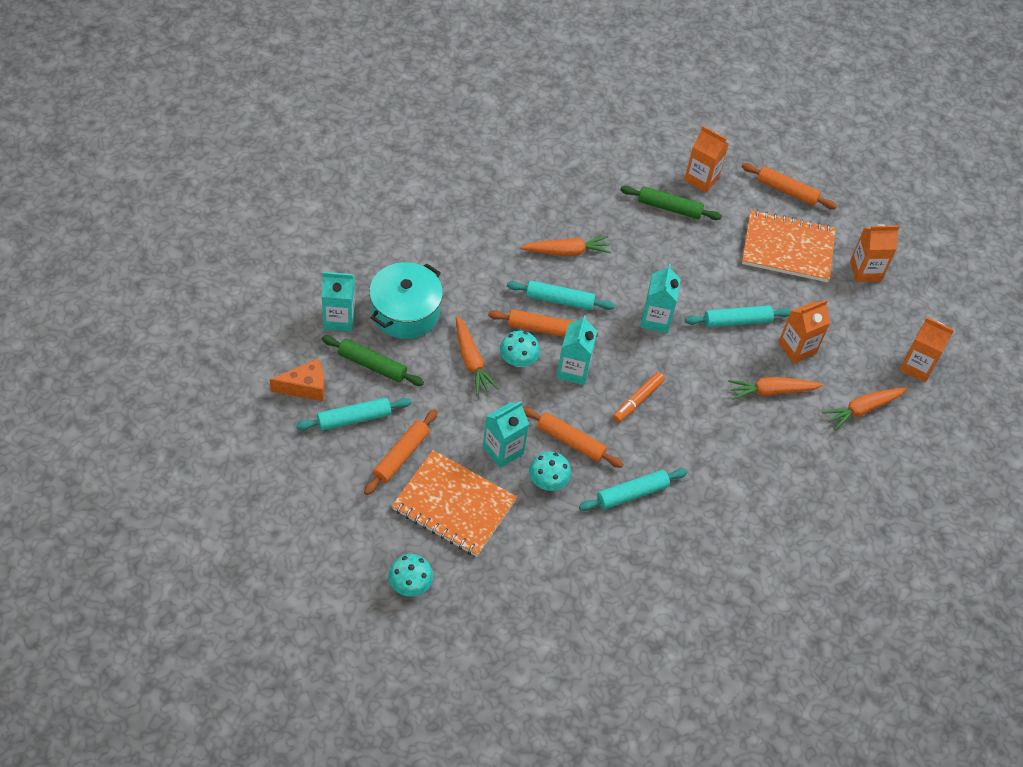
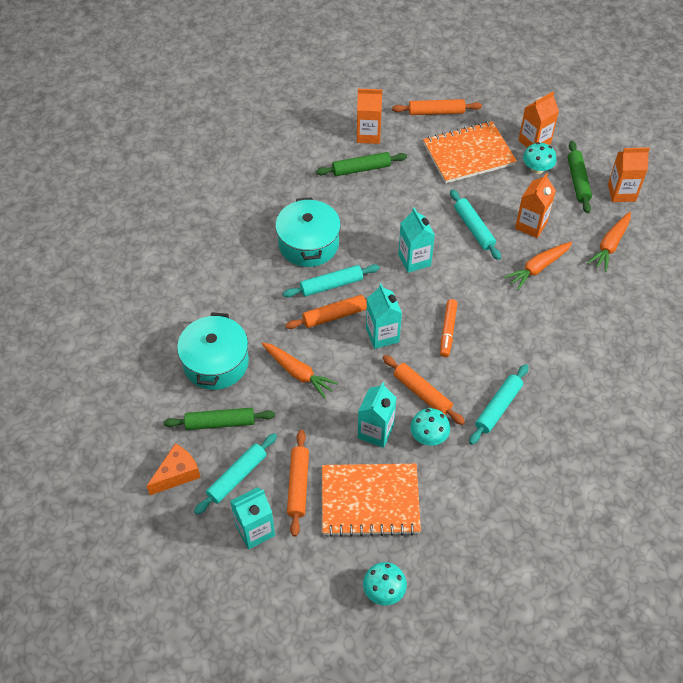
camera: 25 degrees left, 0 degrees up
turquoise carton [322,272,355,331] -> turquoise carton moved to [230,487,275,549]
turquoise mushroom [500,331,540,367] -> turquoise mushroom moved to [523,142,557,174]
orange carrot [520,236,611,256] -> turquoise pot [275,197,341,267]
orange rolling pin [523,407,623,468] -> orange rolling pin turned 45 degrees clockwise [383,355,465,425]
turquoise rolling pin [685,305,792,327] -> turquoise rolling pin turned 75 degrees counterclockwise [450,189,501,260]
none -> green rolling pin [568,141,592,213]

